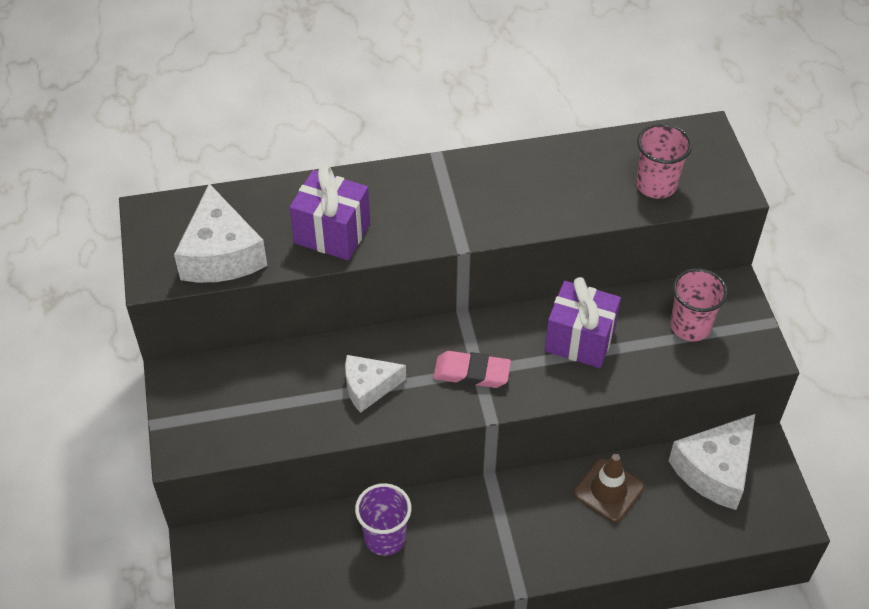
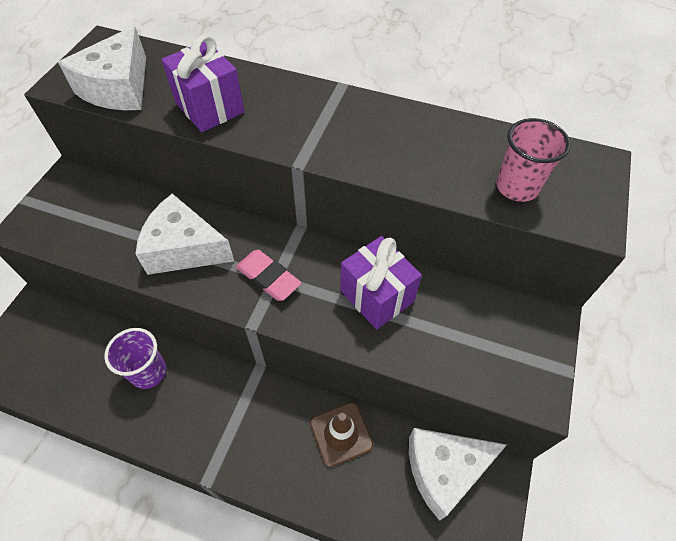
camera: 30 degrees right, 5 degrees up
white cheese [345,355,406,413] -> white cheese [135,194,234,275], size x1.57
pink cup [670,268,728,341] -> none

